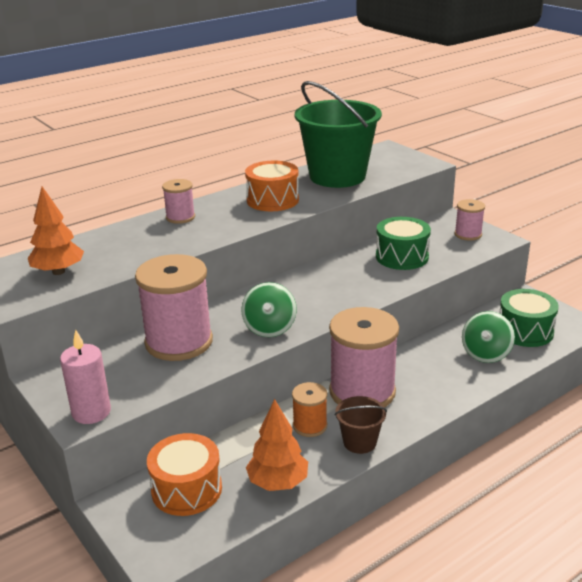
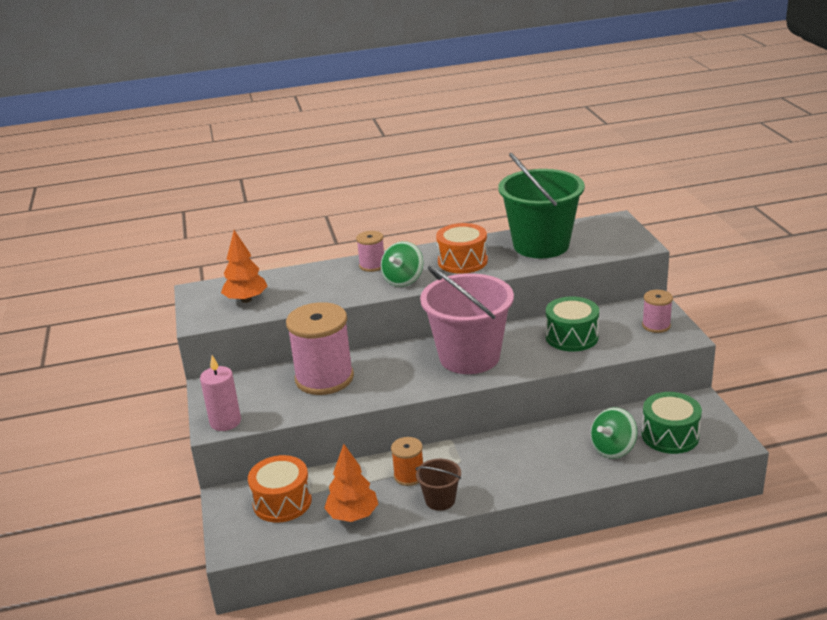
camera: 25 degrees right, 0 degrees up
green spinning top [241,282,297,337] -> green spinning top moved to [380,241,423,287]
pink spool [329,307,399,407] -> none
none -> pink bucket [420,266,514,374]

